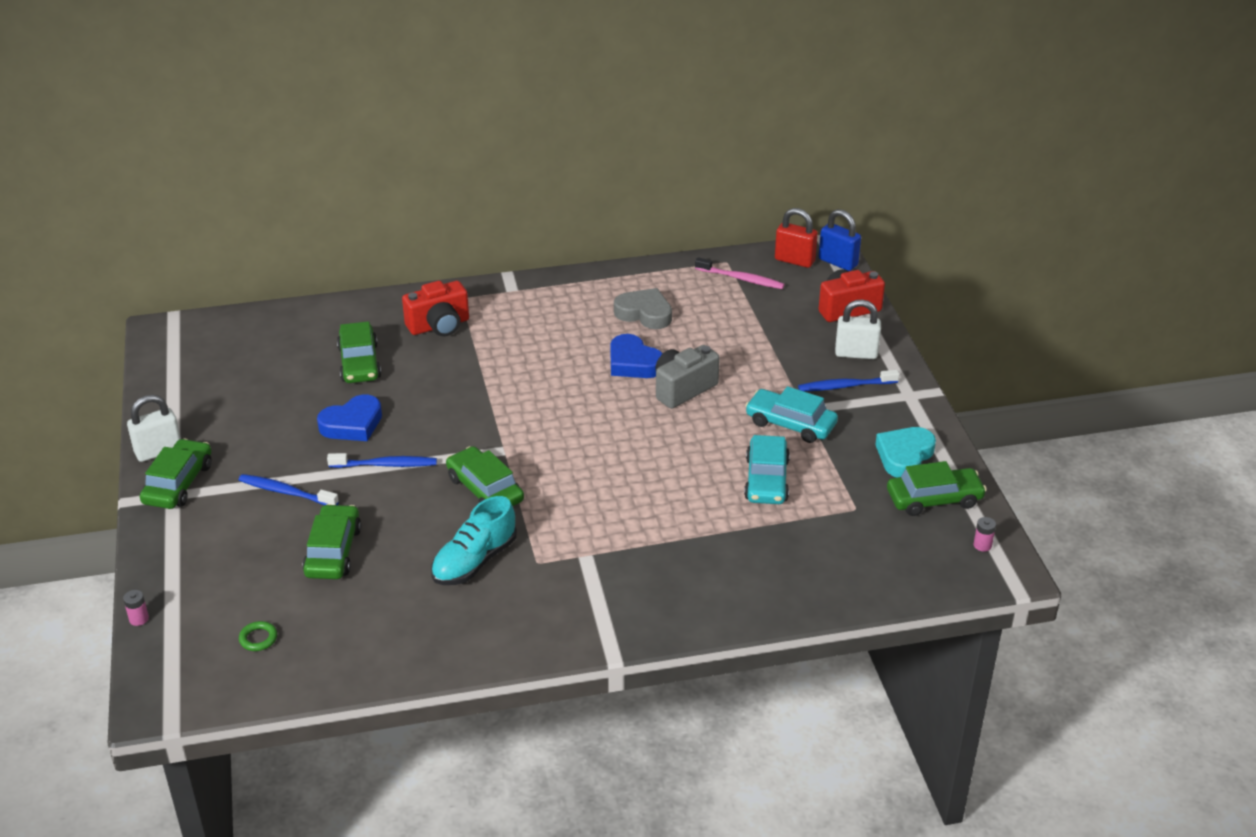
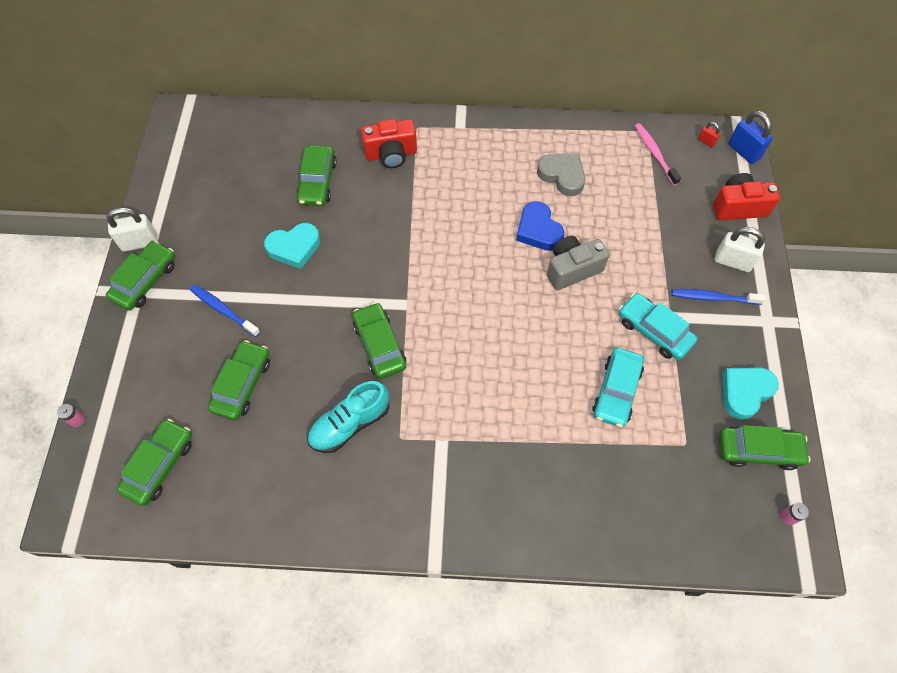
camera: 15 degrees right, 25 degrees up
green ring [239,621,277,651] -> green car [117,419,192,506]
blue heart [317,395,382,441] -> turquoise heart [264,223,320,269]
blue toothbrush [327,453,437,468] -> none
pink toothbrush [695,257,785,289] -> pink toothbrush turned 150 degrees counterclockwise [635,123,681,185]
red padlock [775,208,818,268] -> red padlock [698,122,721,147], size x0.51

